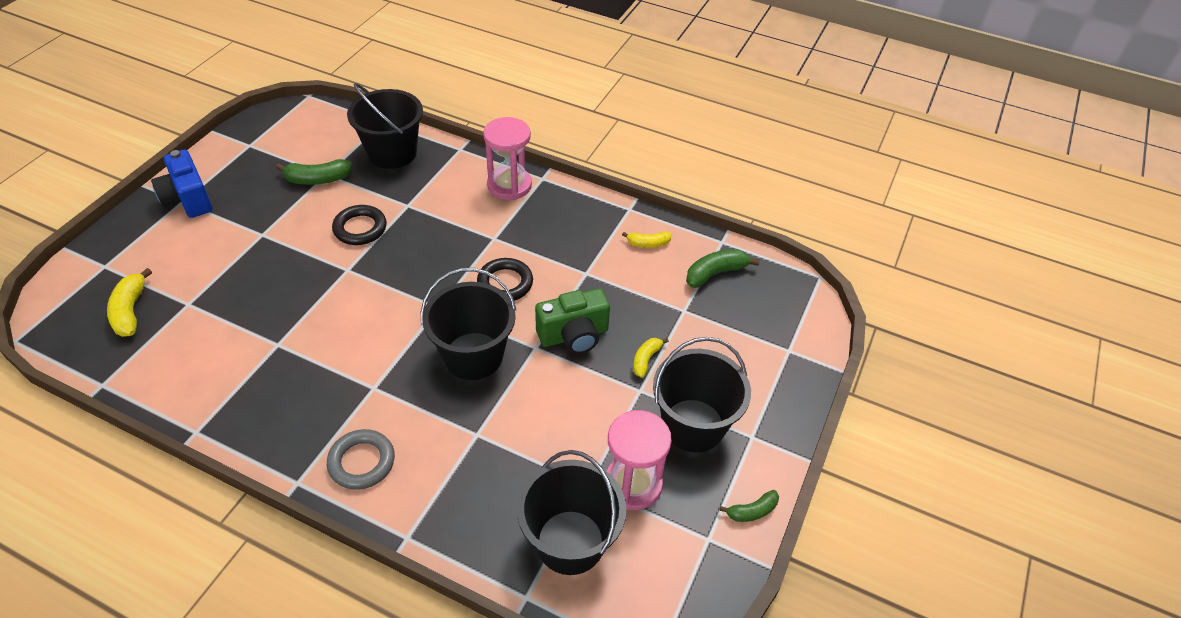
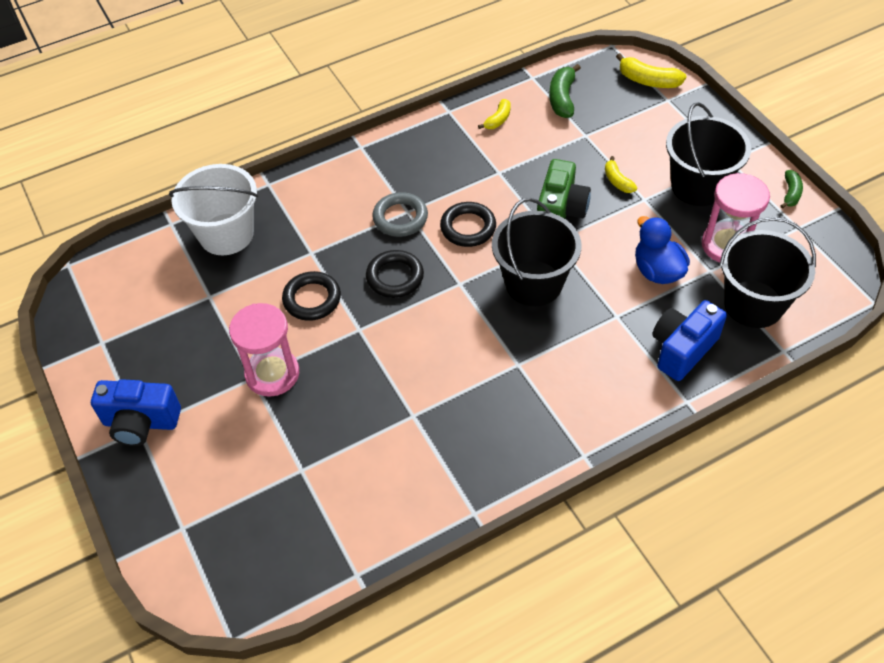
camera: 50 degrees left, 5 degrees up
yellow banana [107,268,152,337] -> yellow banana moved to [616,53,686,88]
green banana [276,159,353,185] -> none
grey ring [327,429,395,490] -> grey ring moved to [372,192,428,237]
black bucket [347,83,423,169] -> white bucket [169,164,258,255]
pink hourglass [483,117,532,200] -> pink hourglass moved to [229,303,299,397]
none -> black ring [366,250,424,298]
none -> blue duck [635,216,690,284]
none -> blue camera [652,300,727,381]

